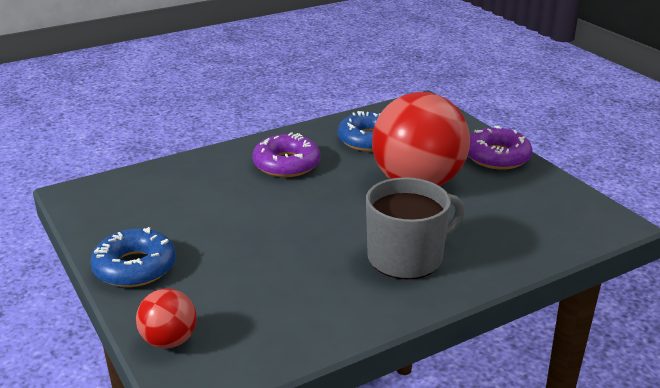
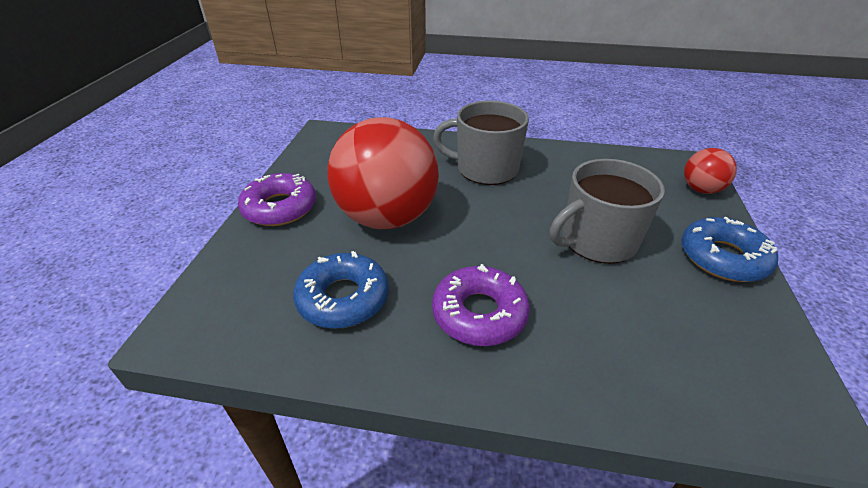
camera: 140 degrees left, 10 degrees up
none -> grey mug [550,159,665,264]

